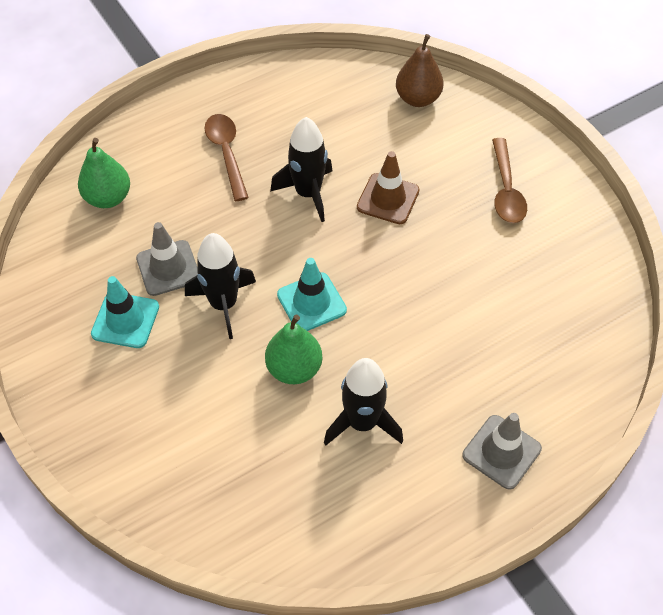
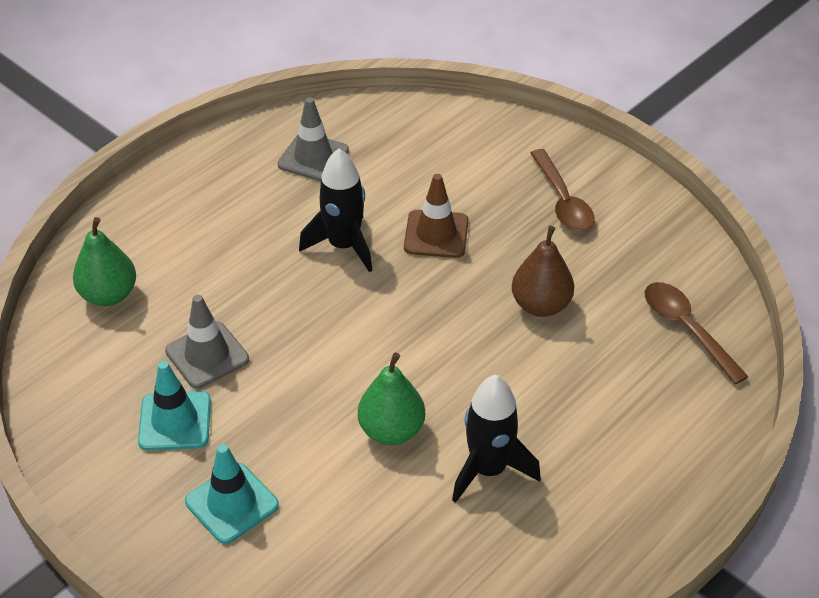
camera: 15 degrees left, 10 degrees down
black rocket [185,233,256,339] -> none
brown spoon [205,114,249,201] -> brown spoon moved to [645,282,749,385]
turquoise traffic cone [277,258,347,331] -> turquoise traffic cone moved to [185,444,279,544]
brown pear [396,34,444,107] -> brown pear moved to [512,226,574,317]
grey traffic cone [462,413,542,490] -> grey traffic cone moved to [277,97,349,181]

